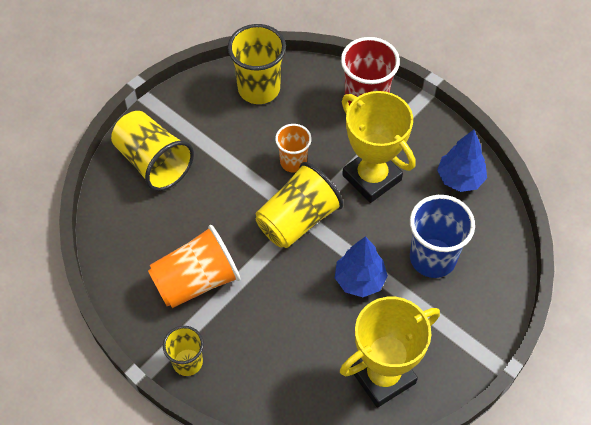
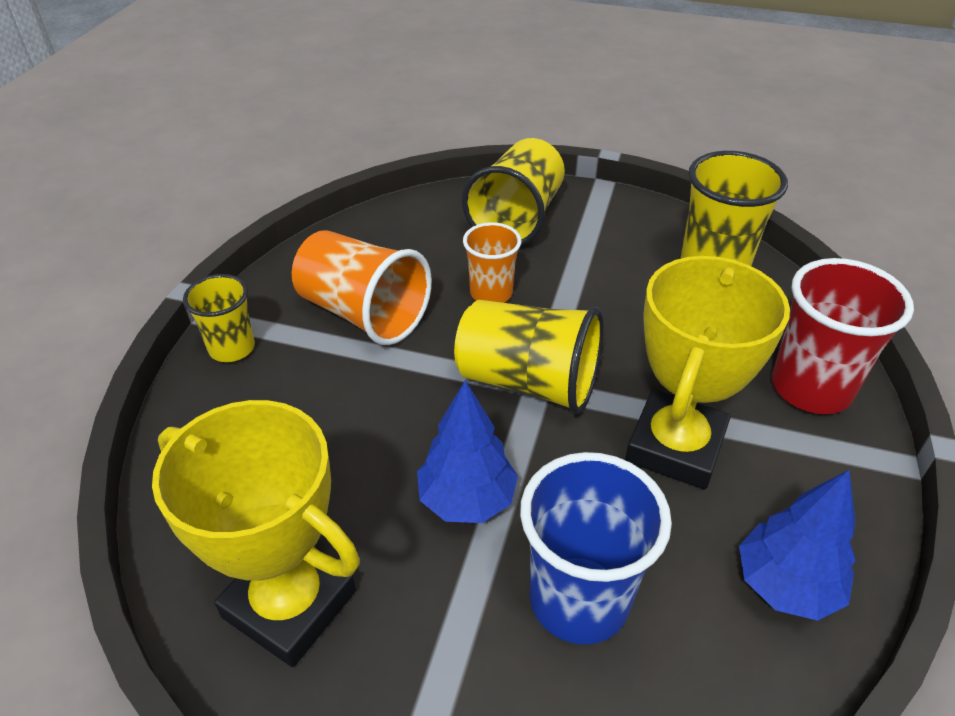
camera: 65 degrees right, 15 degrees down
orange cup [275,124,312,172] -> orange cup moved to [463,222,521,303]

